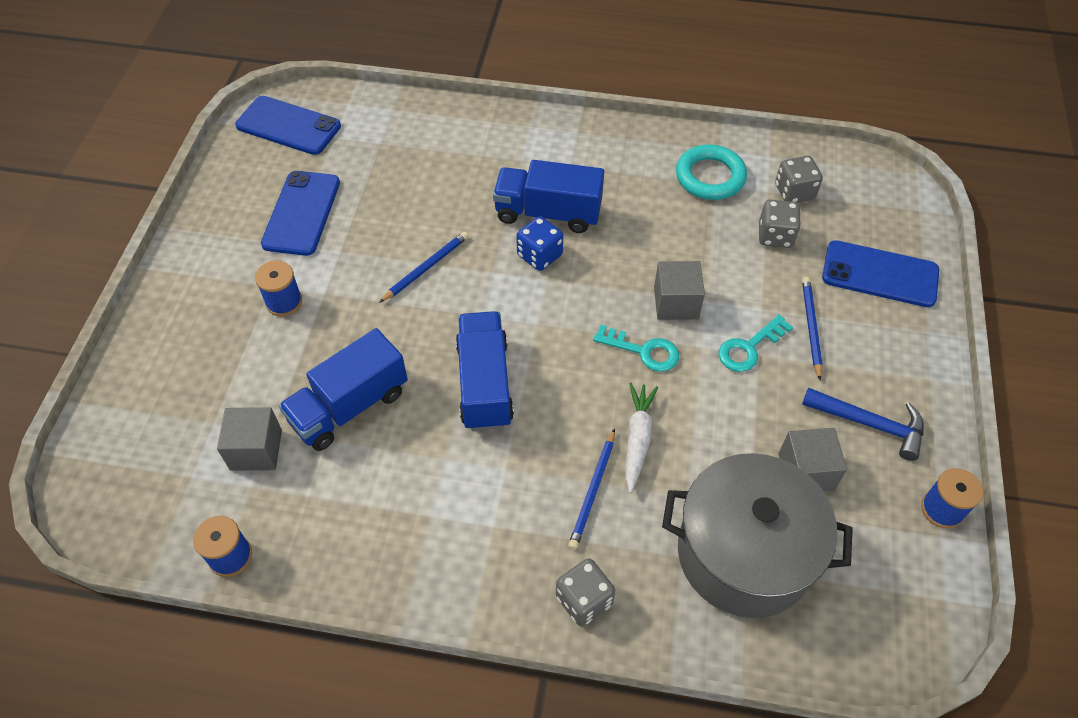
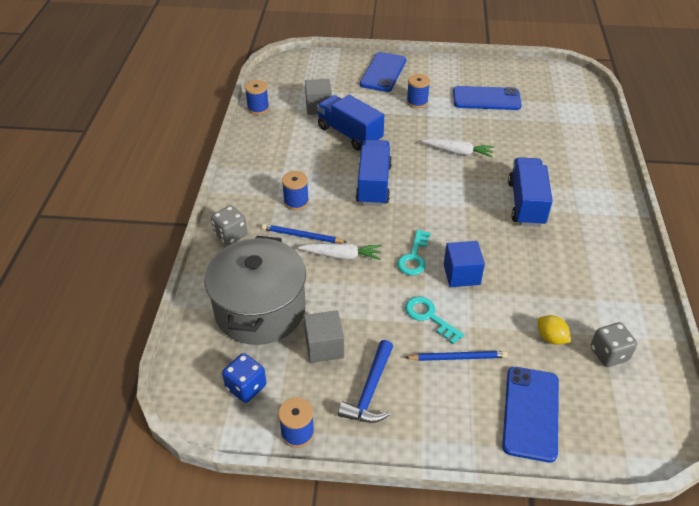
camera: 85 degrees right, 10 degrees down
blue phone [235,96,341,155] -> blue phone moved to [360,52,406,92]
blue pencil [379,232,469,303] -> white carrot [422,139,494,157]
blue truck [456,311,514,431] -> blue truck turned 75 degrees counterclockwise [356,140,392,206]
blue dice [516,216,563,271] -> blue dice moved to [222,353,267,403]
grey cube [654,261,705,320] -> blue cube [444,241,485,287]
turquoise ring [676,144,747,200] -> none
grey dice [759,200,801,248] -> yellow lemon [538,315,571,345]
none -> blue spool [282,171,309,210]

